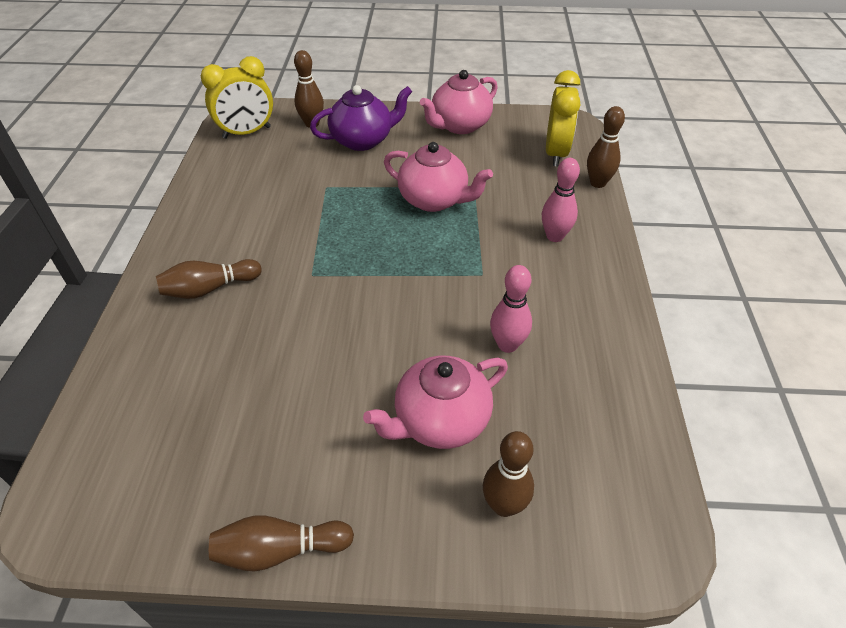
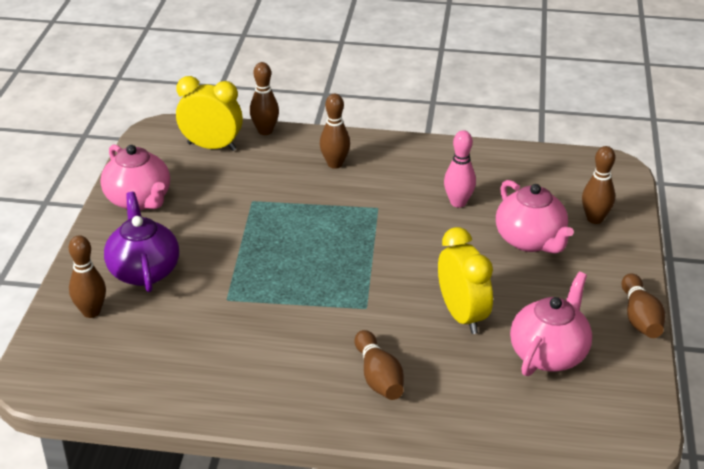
camera: 85 degrees left, 10 degrees down
yellow clock [201,56,273,139] -> yellow clock moved to [438,227,493,334]
pink teapot [384,142,493,212] -> pink teapot moved to [510,272,592,376]
pink bowling pin [542,158,580,242] -> brown bowling pin [320,93,350,169]

